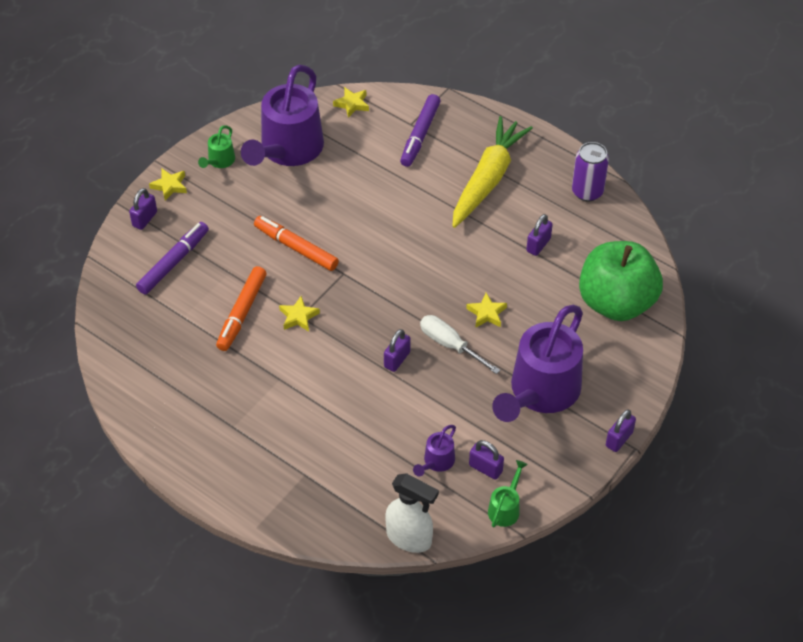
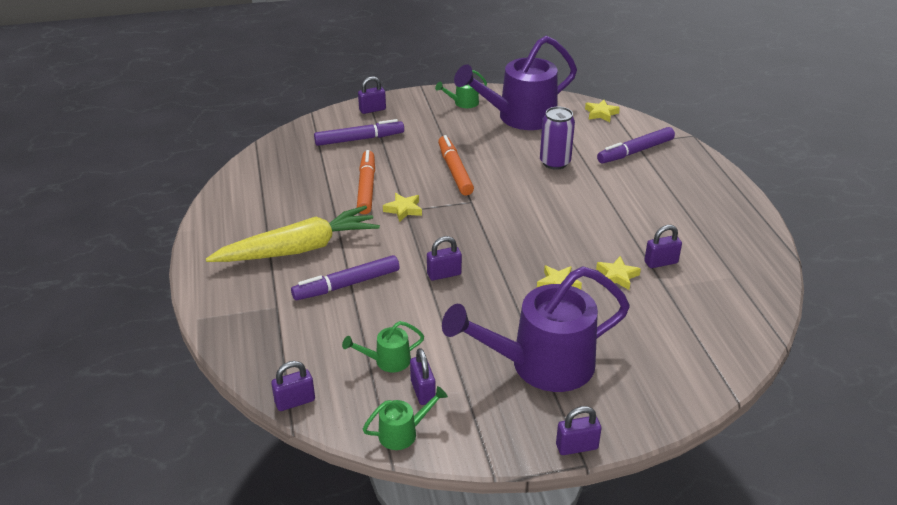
camera: 40 degrees right, 15 degrees down
yellow star [149,169,187,201] -> yellow star moved to [596,256,641,290]
orange marker [216,266,267,351] -> orange marker turned 120 degrees clockwise [357,150,375,214]
white spray bottle [385,473,439,553] -> purple padlock [271,361,315,411]
purple watering can [413,425,456,477] -> green watering can [342,321,424,372]
white screwdriver [420,315,500,374] -> none
yellow carrot [452,116,533,228] -> yellow carrot moved to [206,206,380,262]
purple can [572,142,609,201] -> purple can moved to [540,107,575,170]
green apple [579,241,663,321] -> none
none -> purple marker [291,255,399,300]

